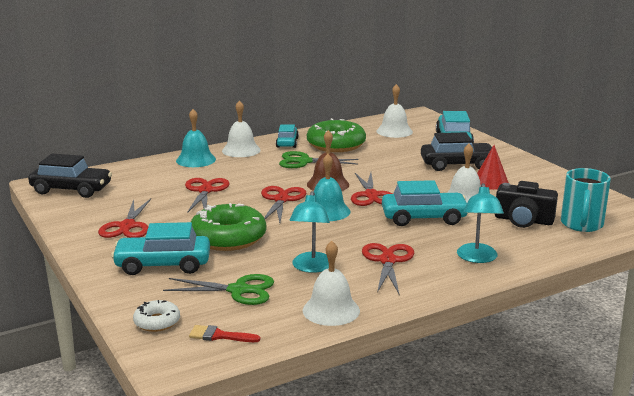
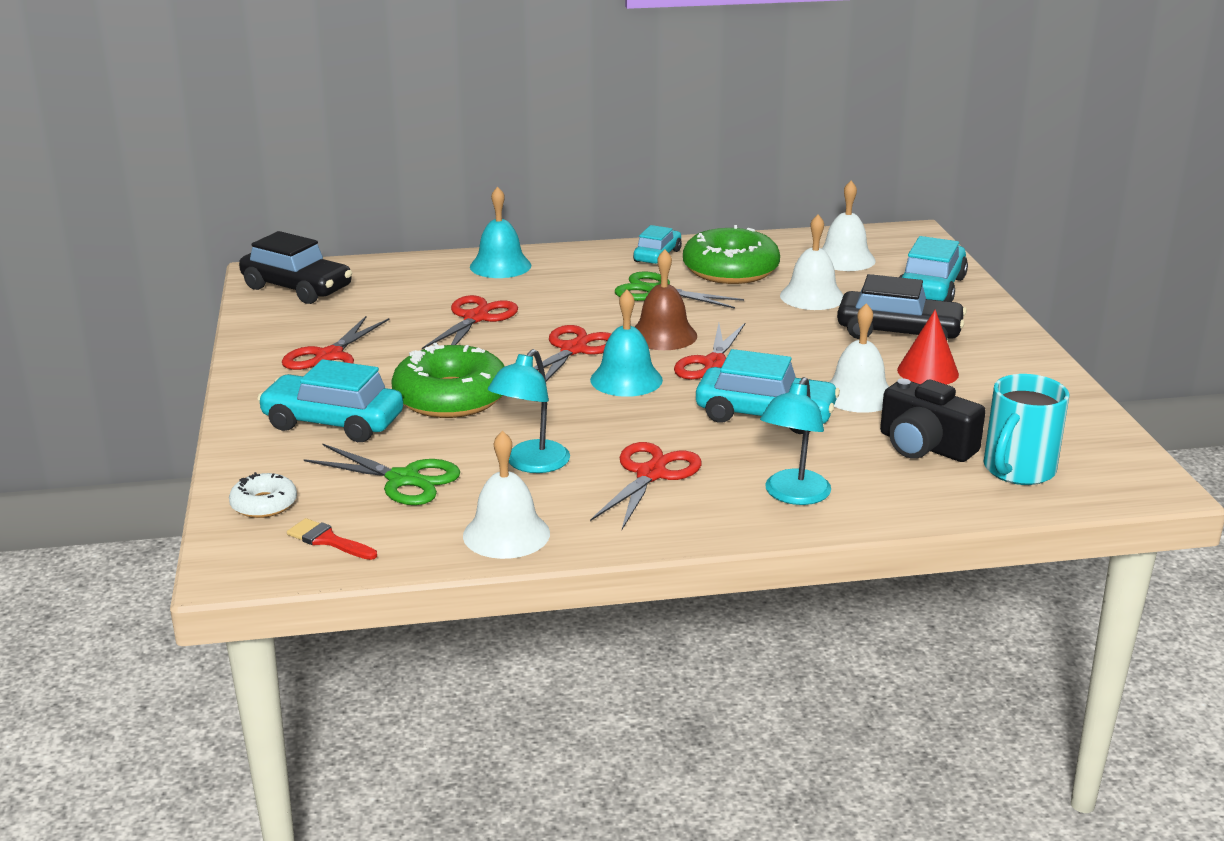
camera: 20 degrees right, 5 degrees up
white bell [222,100,261,157] -> white bell moved to [780,214,844,310]

